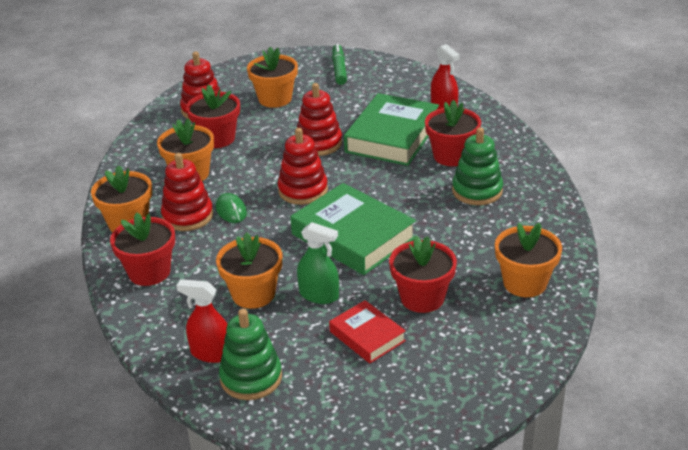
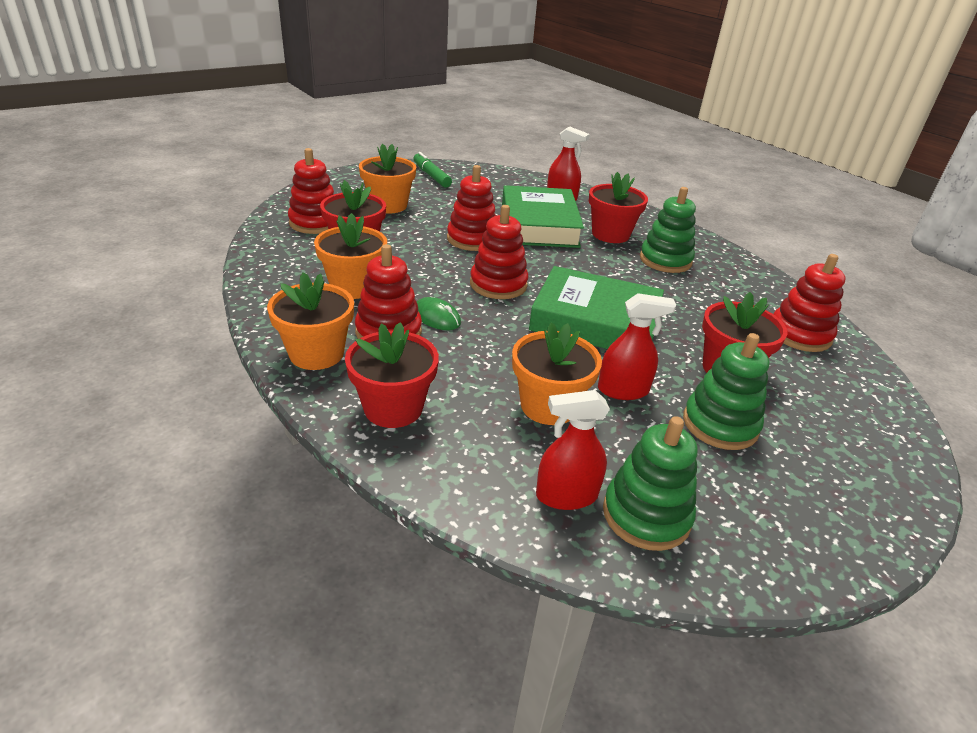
camera: 30 degrees left, 0 degrees up
green spray bottle [297,222,339,304] -> red spray bottle [598,293,676,400]
red book [329,300,406,363] -> green stacking toy [683,333,770,450]
orange flower pot [495,223,562,297] -> red stacking toy [774,254,846,352]

